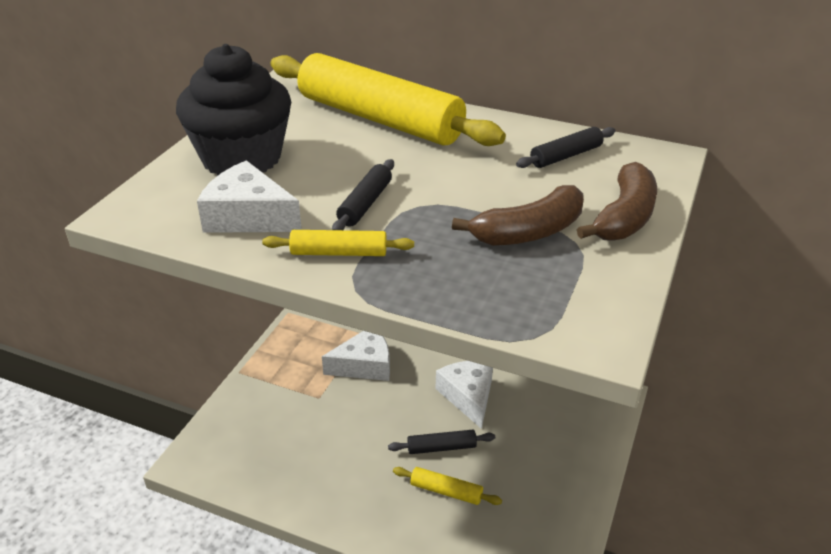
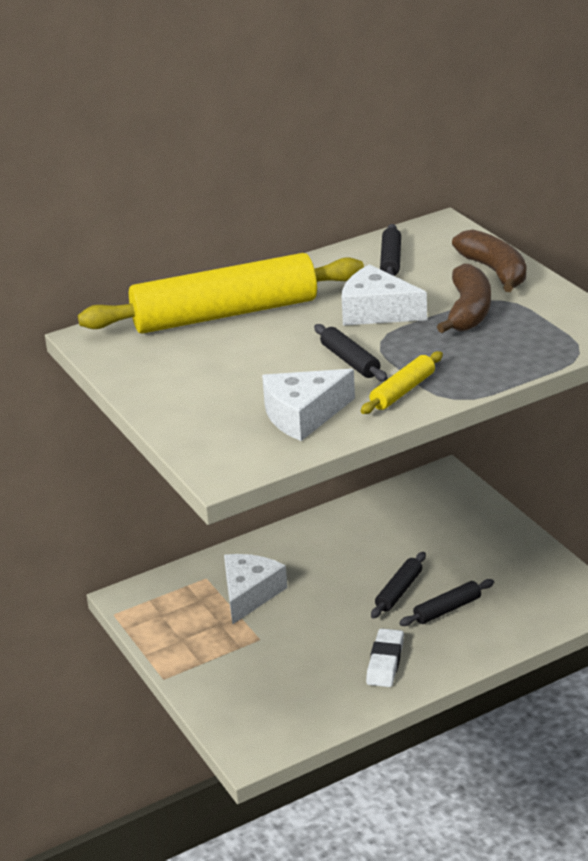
camera: 50 degrees left, 5 degrees down
black cupcake [176,44,291,176] -> none
yellow rolling pin [393,467,502,505] -> black rolling pin [399,579,494,626]
white cheese [436,361,493,429] -> white cheese moved to [342,264,427,325]
none -> white eraser [366,628,404,687]

